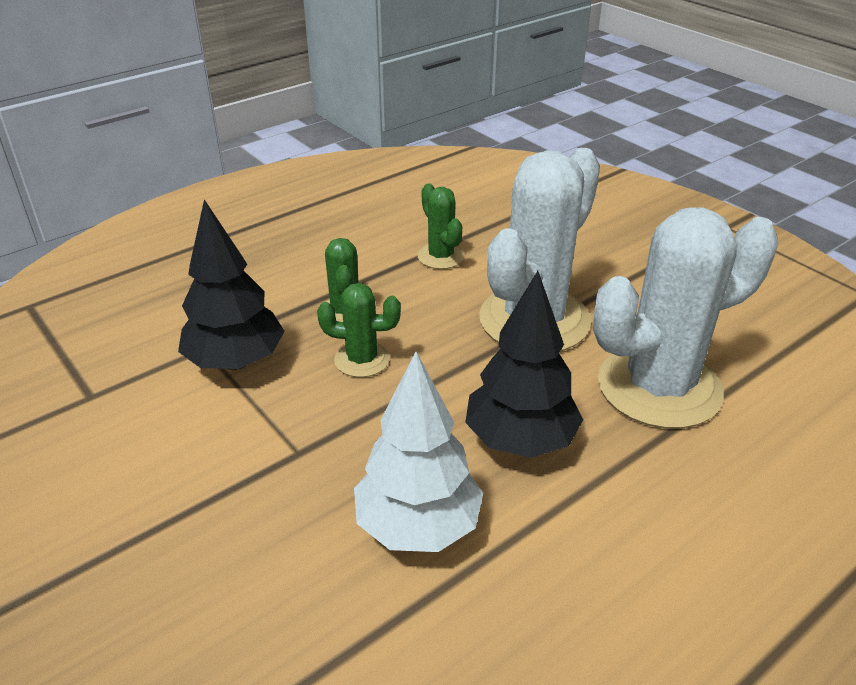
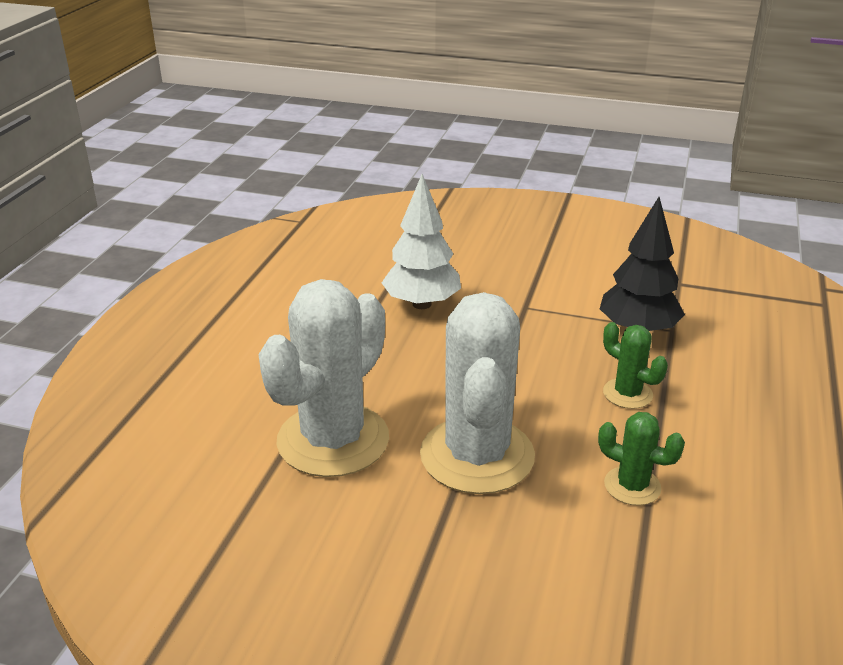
camera: 145 degrees right, 5 degrees down
green cactus [317,283,401,377] -> none
black tree [465,271,583,458] -> none

